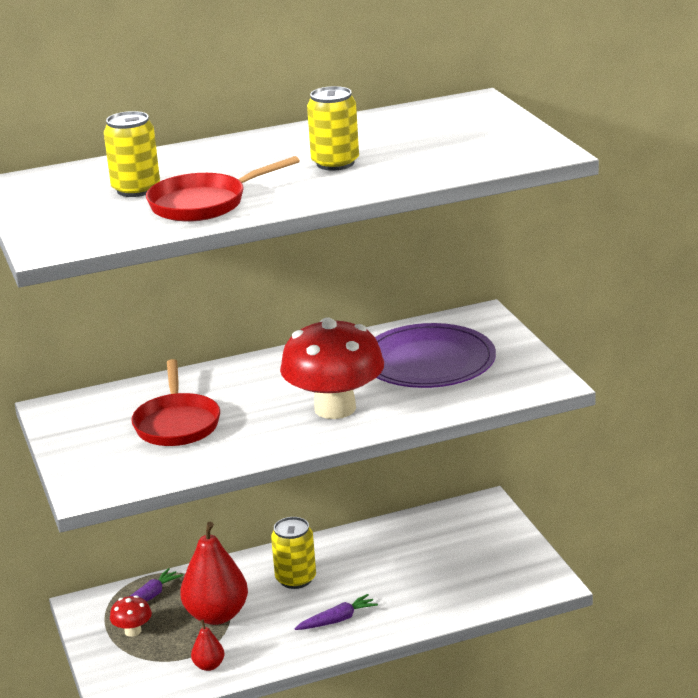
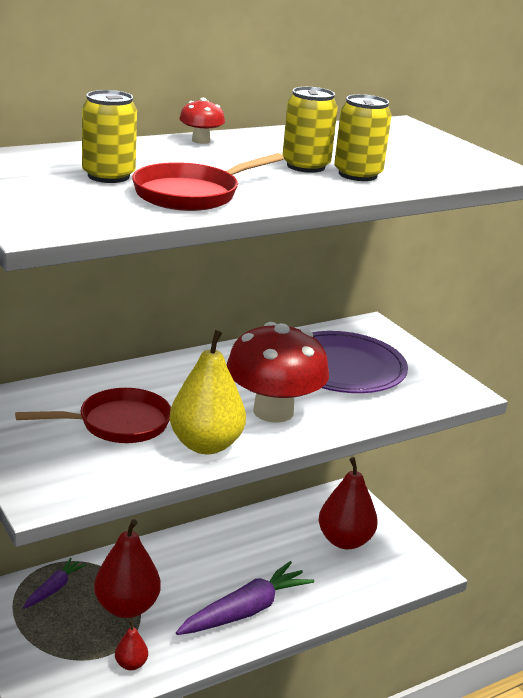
camera: 15 degrees left, 0 degrees up
red mushroom [110,595,152,637] -> red mushroom moved to [179,98,225,144]
red pan [131,359,220,446] -> red pan turned 90 degrees counterclockwise [15,388,171,443]
yellow can [271,517,316,589] -> yellow can moved to [334,94,392,181]
purple carrot [294,594,378,630] -> purple carrot [176,561,314,635], size x1.88
none -> yellow pear [169,330,246,454]
none -> red pear [319,457,378,550]

